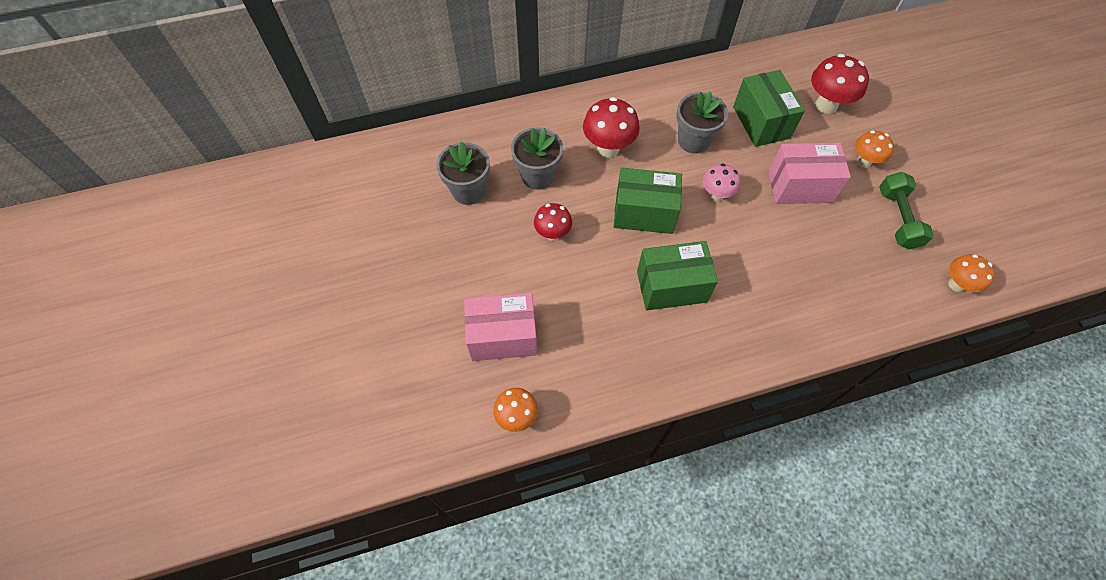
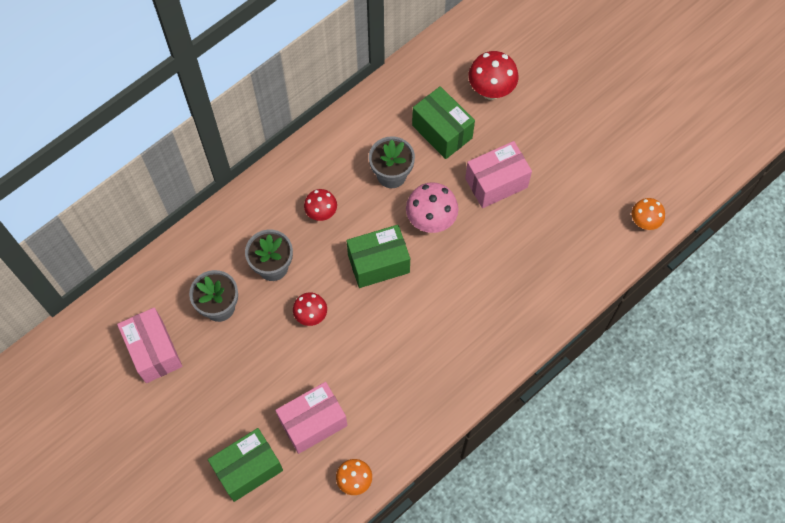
camera: 25 degrees left, 5 degrees up
red mushroom [583,97,639,157] -> red mushroom [304,189,337,221], size x0.64
green box [637,241,718,310] -> green box moved to [208,428,283,502]
pink mushroom [703,164,740,202] -> pink mushroom [406,182,459,233], size x1.56
orange mushroom [855,131,894,168] -> none
green dumbbell [879,172,934,250] -> none
none -> pink box [117,307,182,383]

